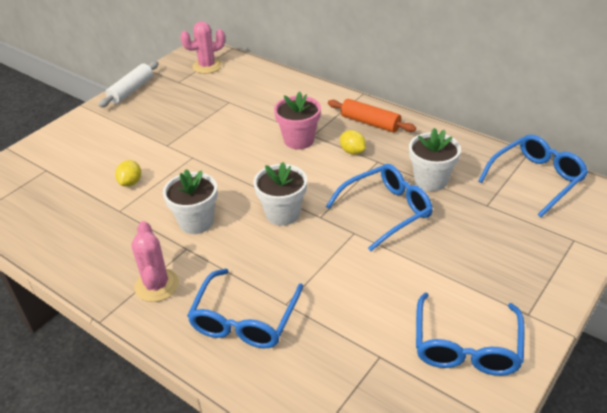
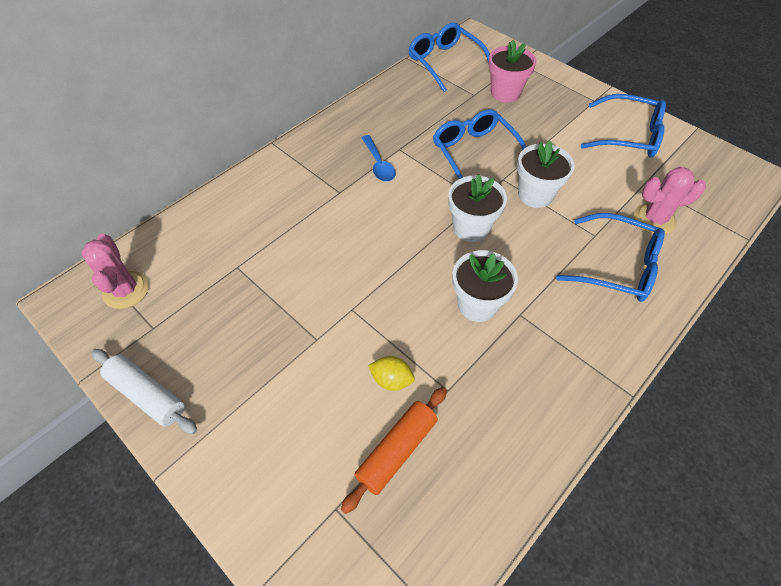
camera: 85 degrees left, 15 degrees up
pink cactus [131,221,179,302] -> pink cactus moved to [634,167,706,234]
pink flower pot [274,92,321,149] -> pink flower pot moved to [489,40,536,102]
orange rolling pin [328,99,416,133] -> orange rolling pin moved to [341,387,447,514]
yellow lemon [340,130,366,155] -> blue spoon [361,135,395,182]
white flower pot [409,128,461,191] -> white flower pot moved to [517,140,575,208]

